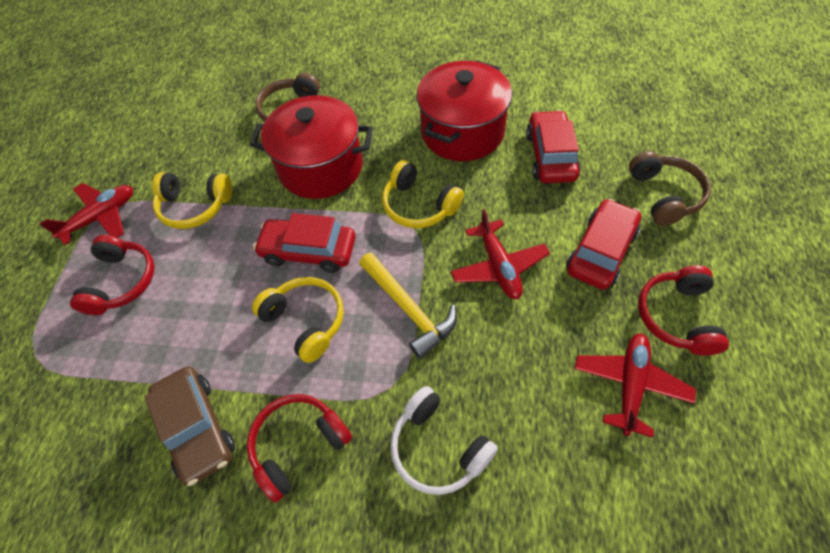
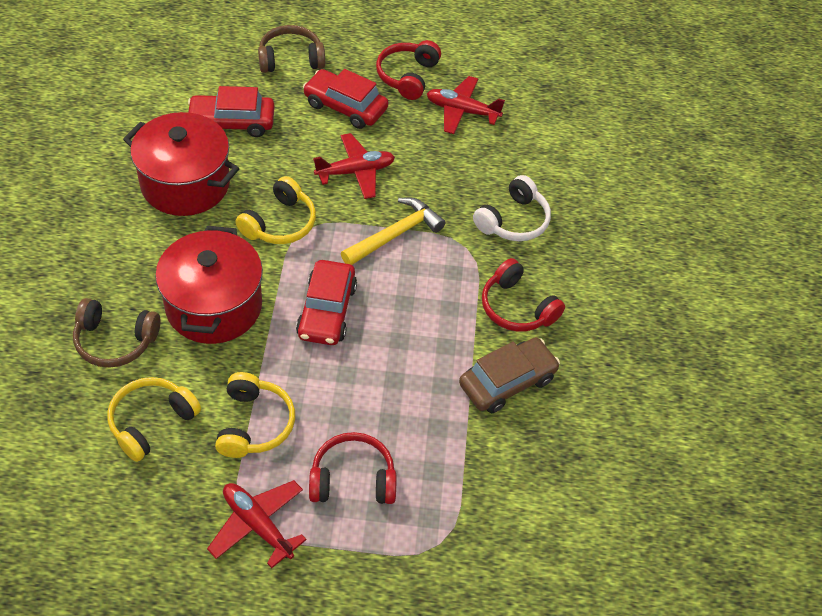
camera: 100 degrees left, 5 degrees down
yellow headphones [252,277,344,363] -> yellow headphones moved to [107,377,201,462]
red headphones [638,265,729,356] -> red headphones turned 105 degrees clockwise [376,40,441,100]

